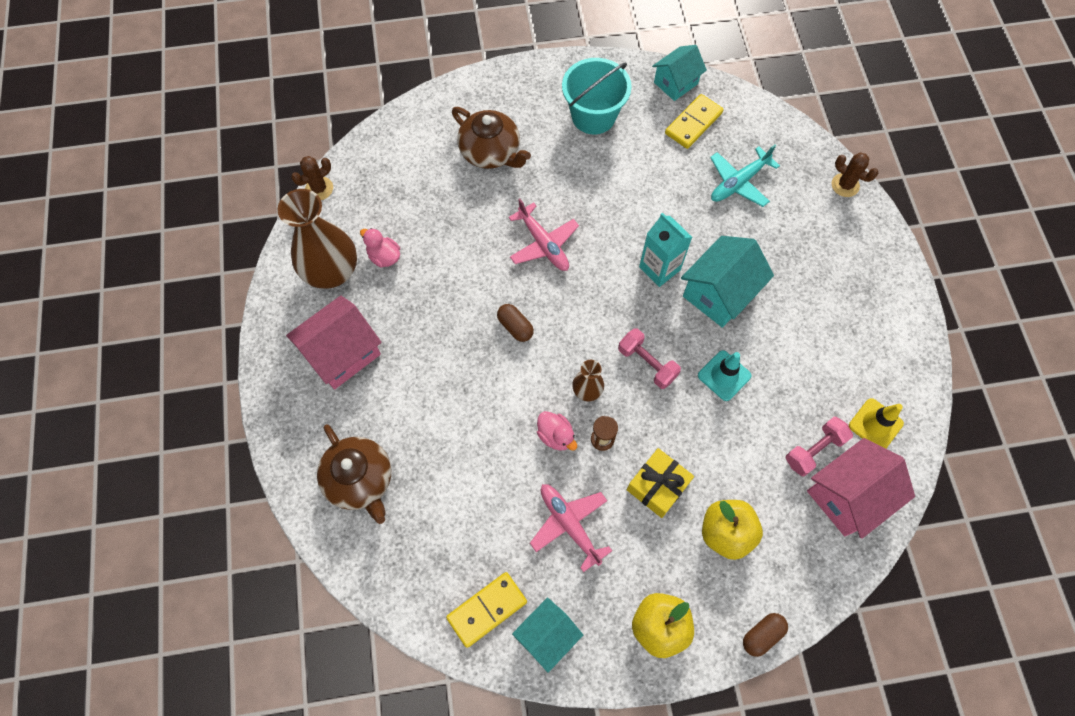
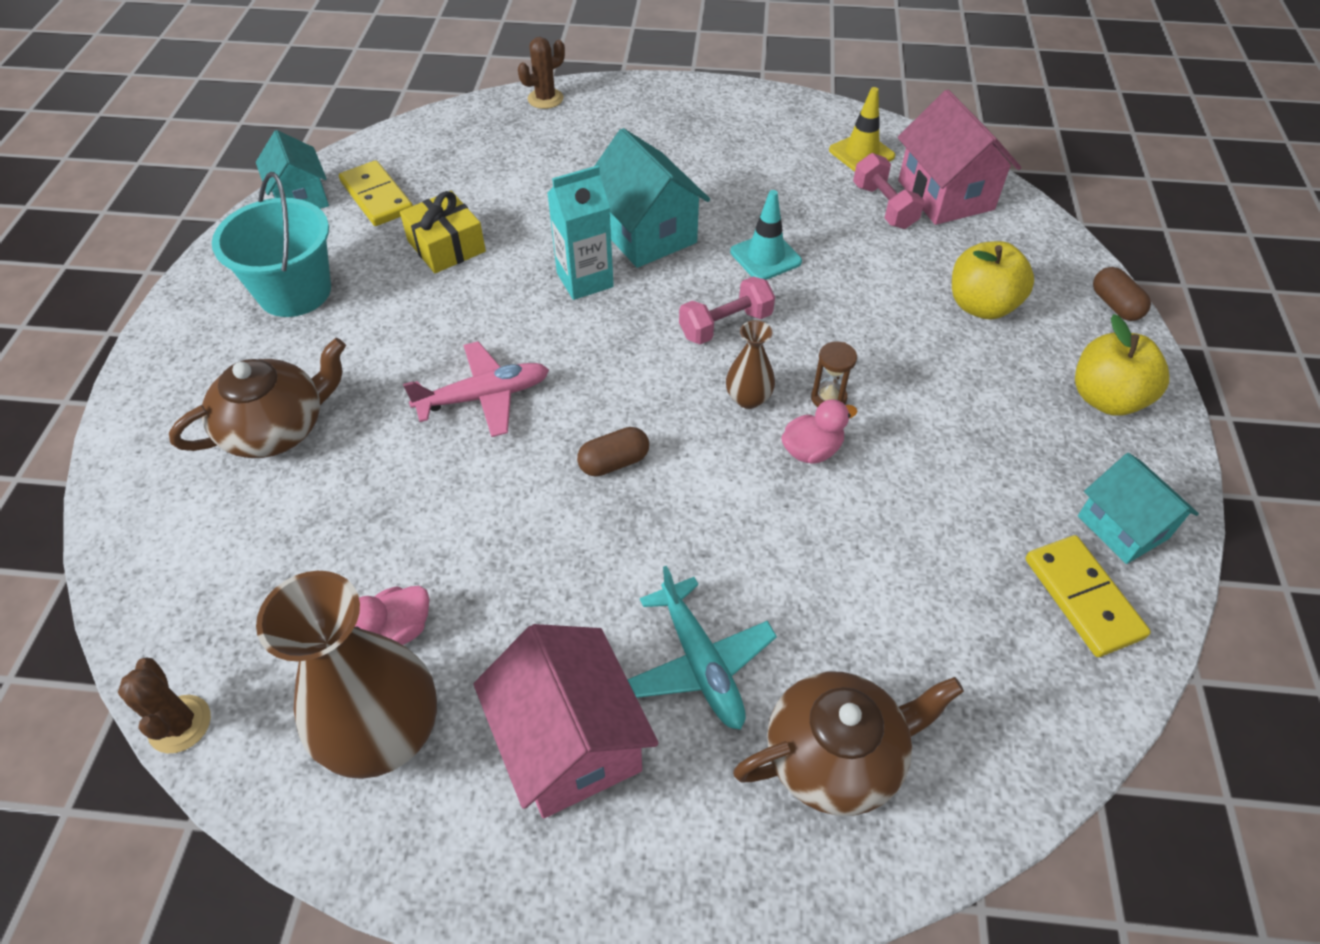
camera: 75 degrees left, 15 degrees down
pink plane [530,484,612,572] -> none
yellow gift [627,448,694,518] -> yellow gift moved to [400,191,486,273]
turquoise plane [710,145,780,207] -> turquoise plane moved to [627,566,777,730]

